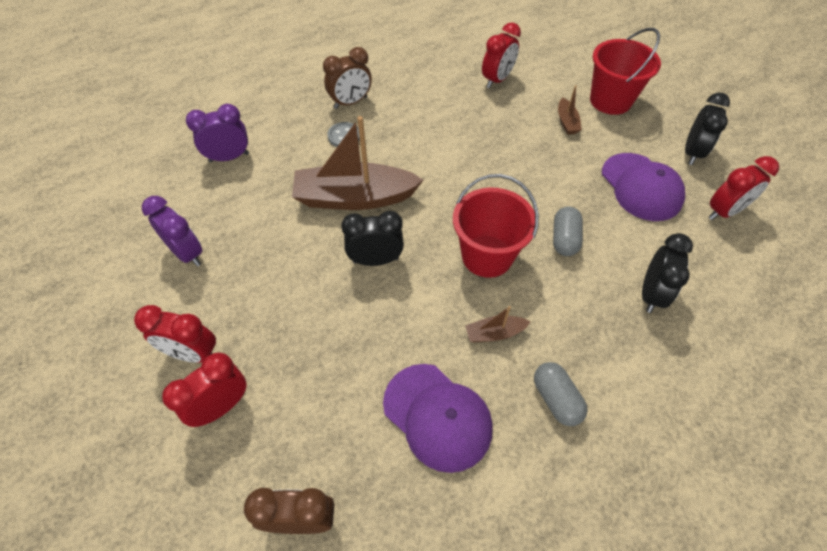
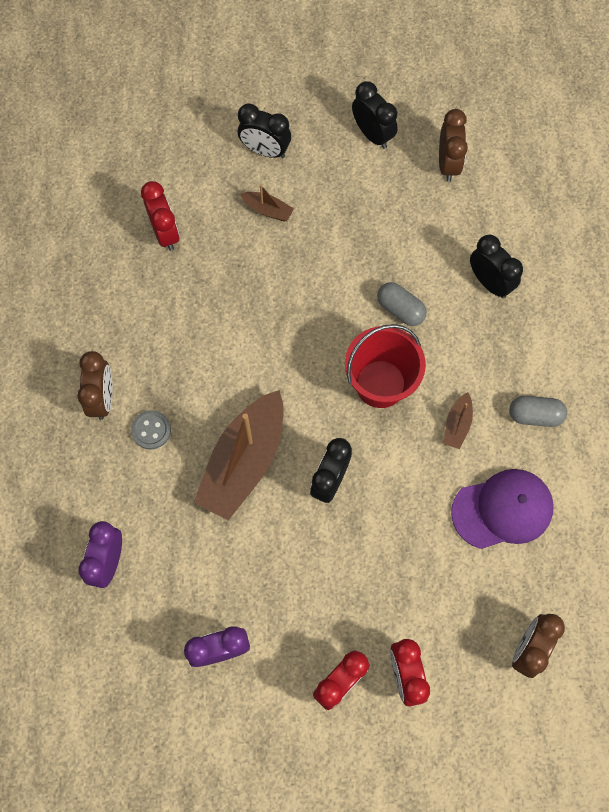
camera: 60 degrees left, 15 degrees up
red bucket [590,28,661,115] -> black clock [238,103,291,158]
purple cap [602,153,685,221] -> none
red clock [708,156,779,220] -> brown clock [439,109,468,182]

